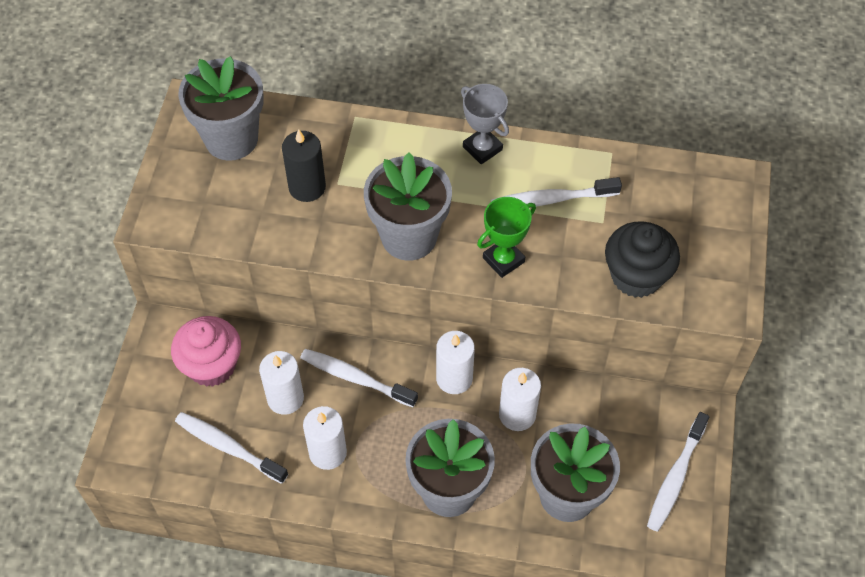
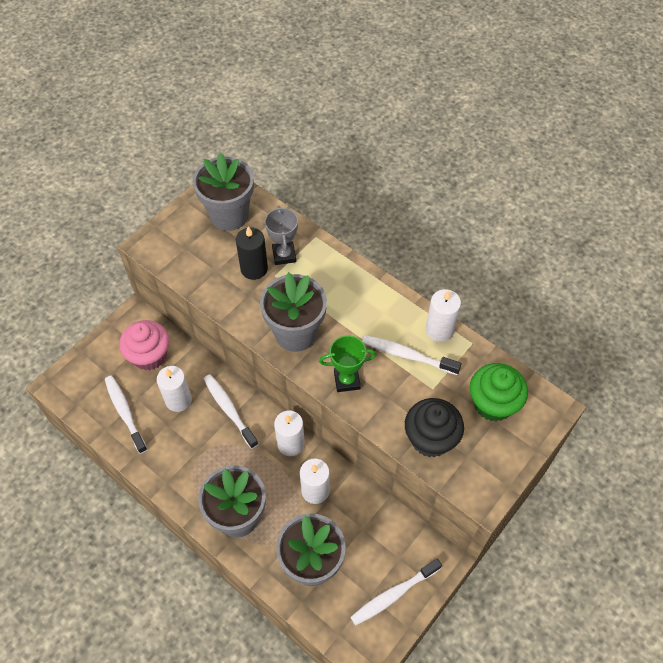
camera: 30 degrees right, 0 degrees up
white candle [303,406,347,470] -> white candle moved to [426,289,461,342]
grey trophy [461,84,509,164] -> grey trophy moved to [265,206,298,265]
none -> green cupcake [470,363,528,421]

